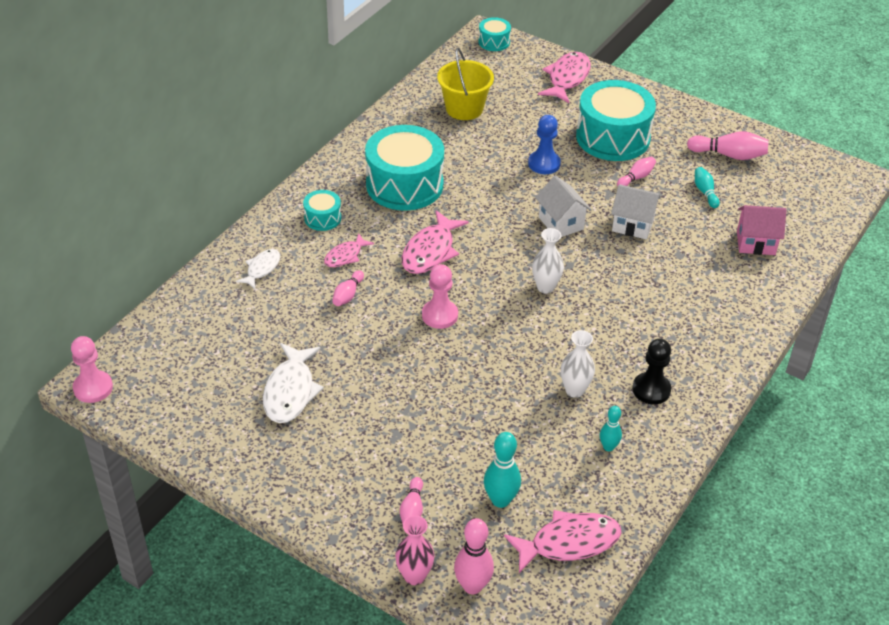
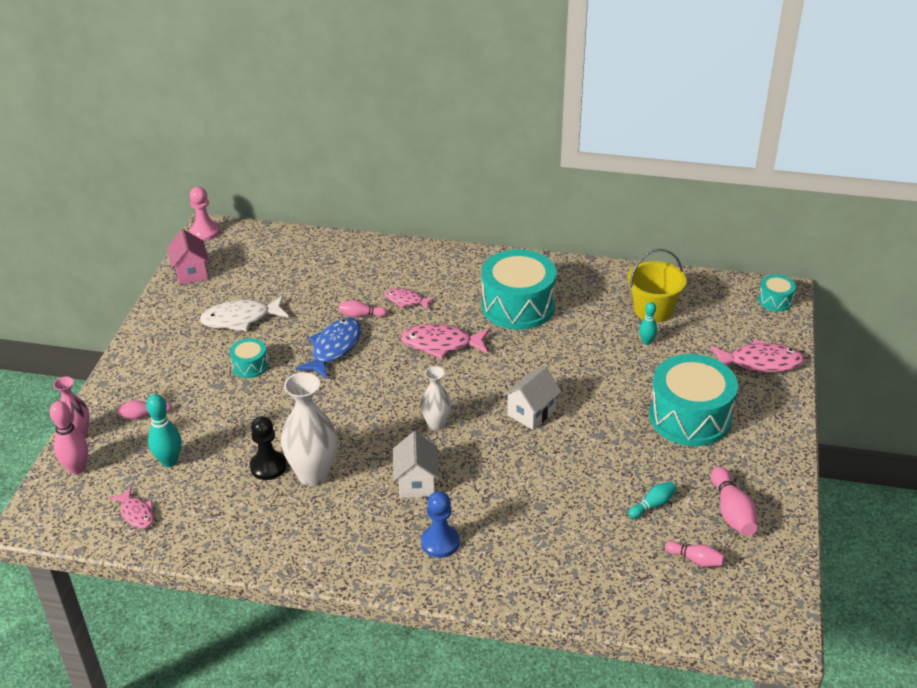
camera: 70 degrees right, 5 degrees down
white fish [236,249,280,289] -> none
turquoise drum [303,190,341,231] -> turquoise drum moved to [229,338,268,378]
pink pawn [422,264,458,329] -> none
pink fish [504,510,622,573] -> pink fish [110,487,154,529], size x0.59
blue pawn [528,115,561,174] -> blue pawn moved to [421,491,460,558]
white vase [561,330,595,398] -> white vase [281,372,337,486], size x1.70
turquoise bowling pin [600,406,622,451] -> turquoise bowling pin moved to [639,302,657,345]
white house [611,184,661,240] -> white house moved to [393,431,439,498]
pink bowling pin [617,157,656,186] -> pink bowling pin moved to [665,541,725,567]
black pawn [632,339,671,404] -> black pawn moved to [250,416,286,480]
pink house [737,205,786,255] -> pink house moved to [167,229,209,285]
none -> blue fish [295,318,361,379]

